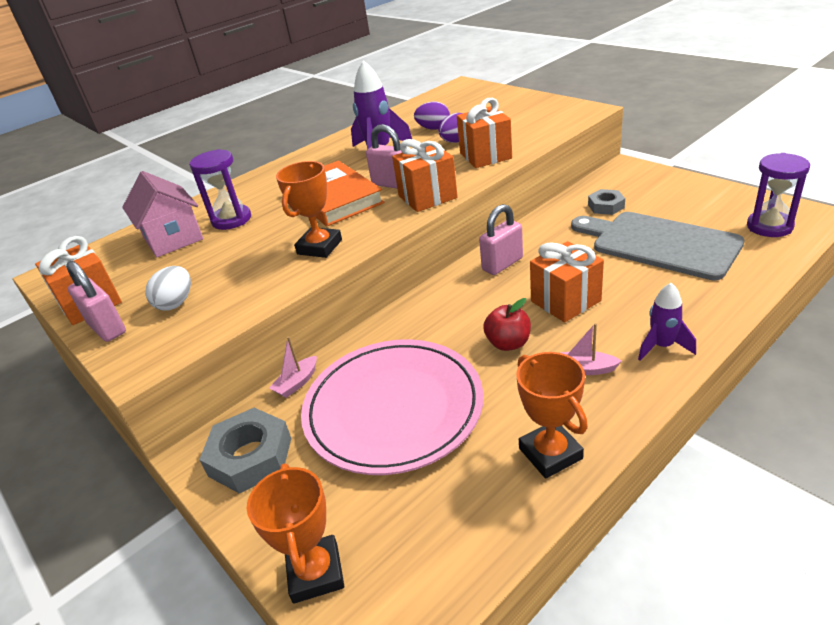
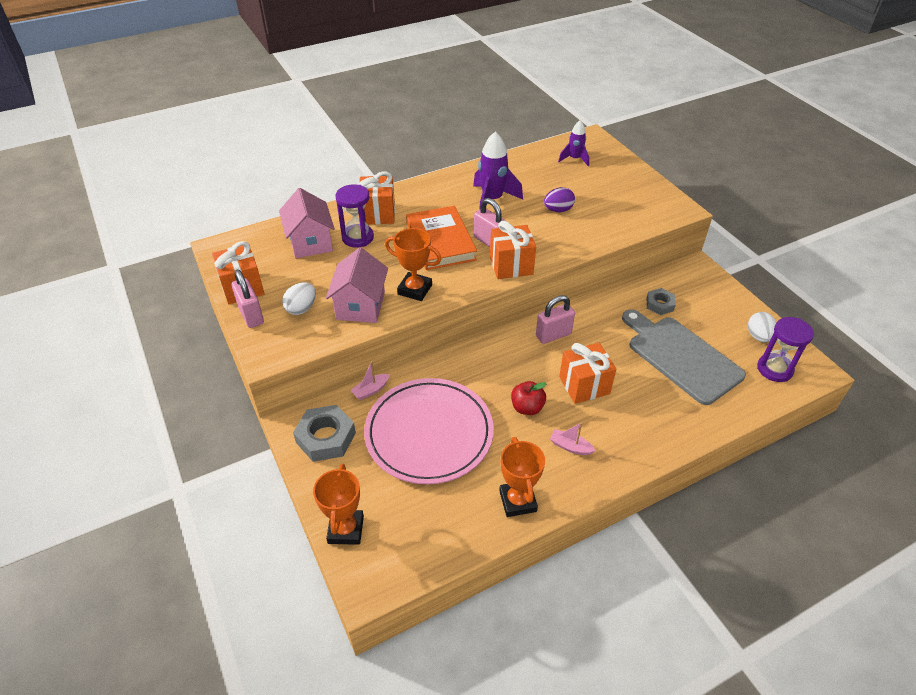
camera: 10 degrees right, 10 degrees up
orange trophy [276,161,342,258] -> orange trophy turned 75 degrees clockwise [385,228,442,301]
purple egg [414,102,450,130] -> none
orange gift [457,98,512,168] -> orange gift moved to [358,172,395,224]
purple rocket [638,283,696,361] -> purple rocket moved to [558,120,589,166]
none -> pink house [326,247,388,323]
none -> white egg [748,312,776,343]

